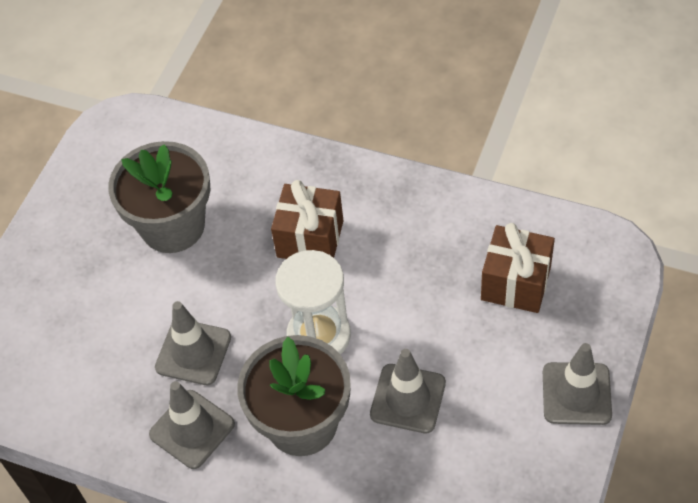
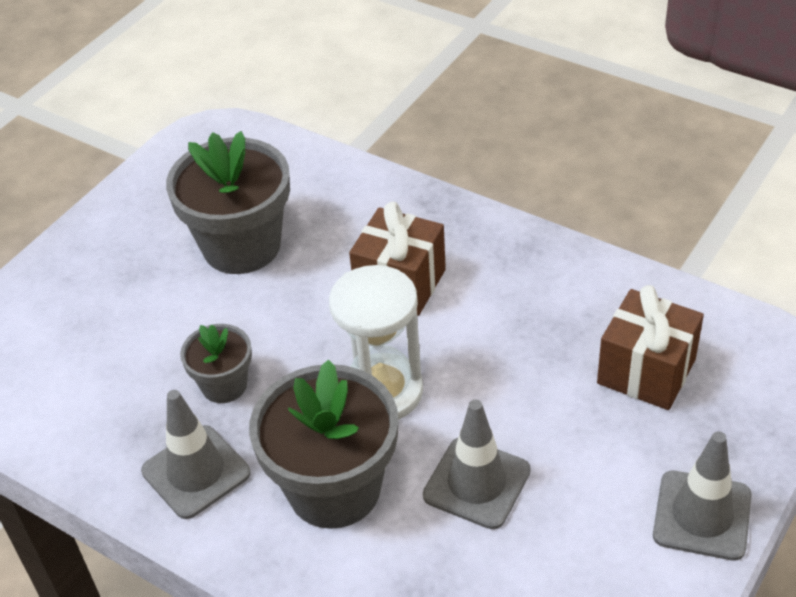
camera: 10 degrees right, 10 degrees down
grey traffic cone [155,301,231,385] -> grey flower pot [180,324,252,403]

